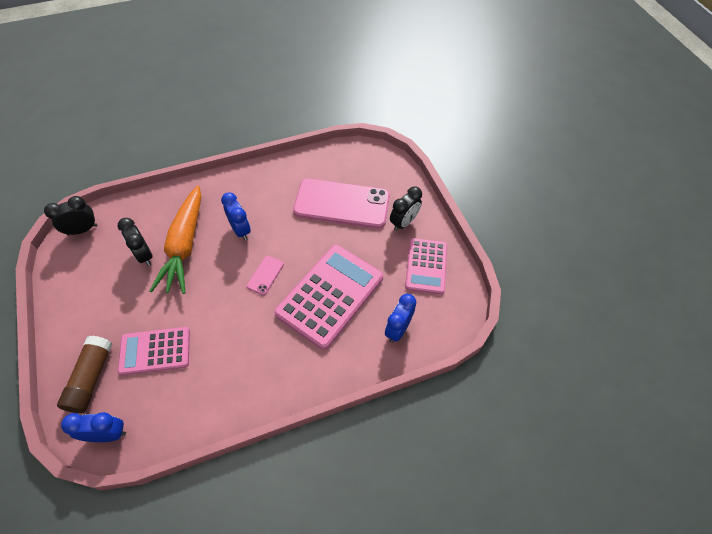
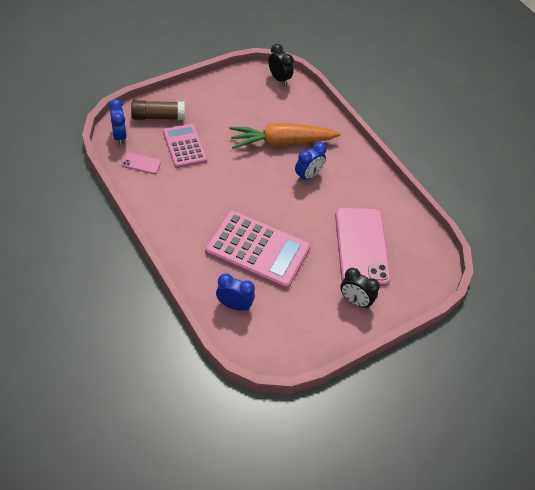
camera: 75 degrees right, 5 degrees down
black clock [117,218,153,266] -> none
pink phone [247,256,284,295] -> pink phone moved to [122,153,161,174]
pink calculator [405,238,447,295] -> none

